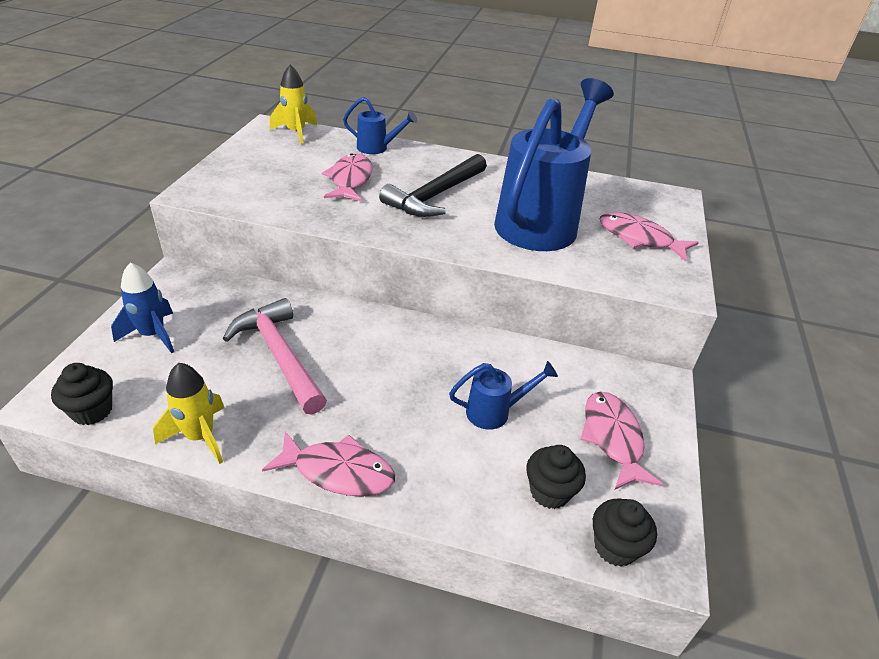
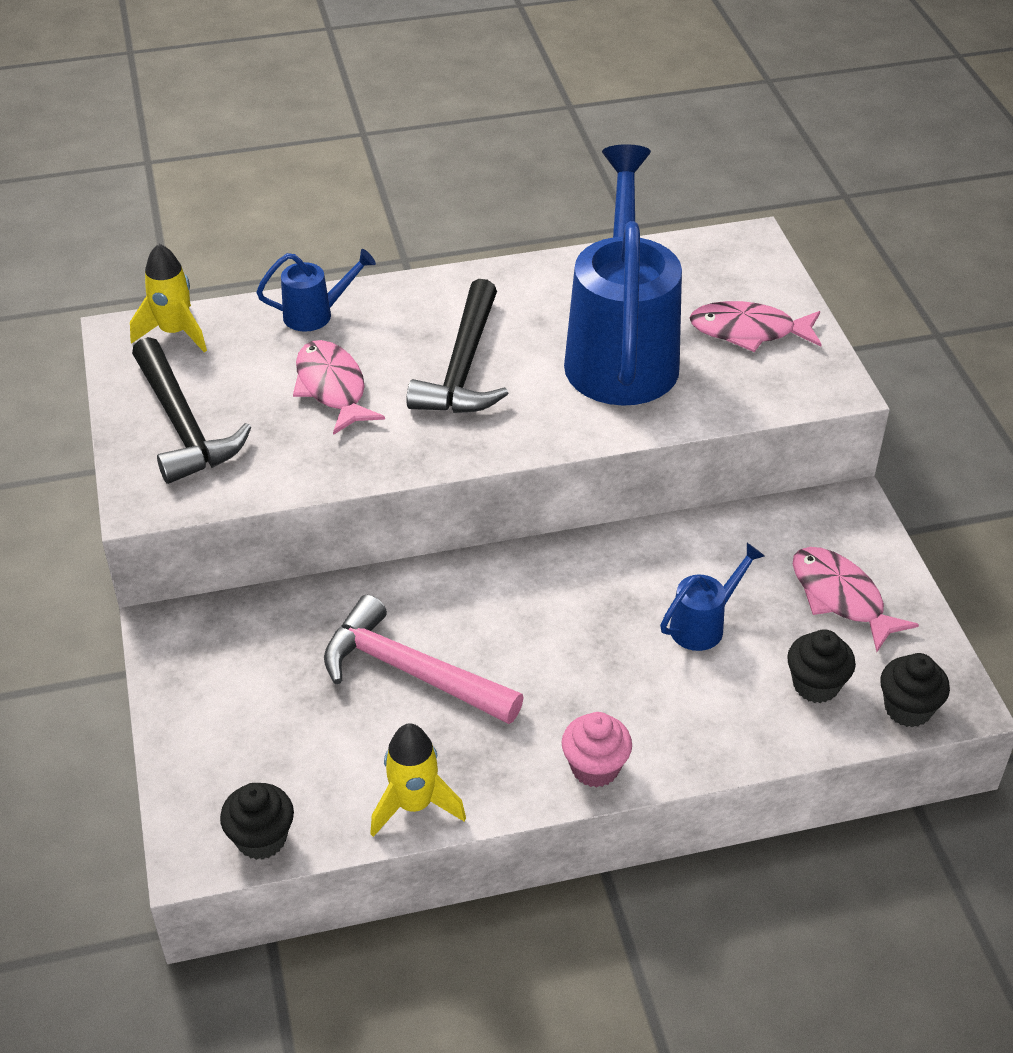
camera: 25 degrees left, 5 degrees up
blue rocket [111,262,174,354] -> none
pink fish [262,432,395,496] -> pink cupcake [562,712,632,788]
none -> black hammer [132,337,251,484]

